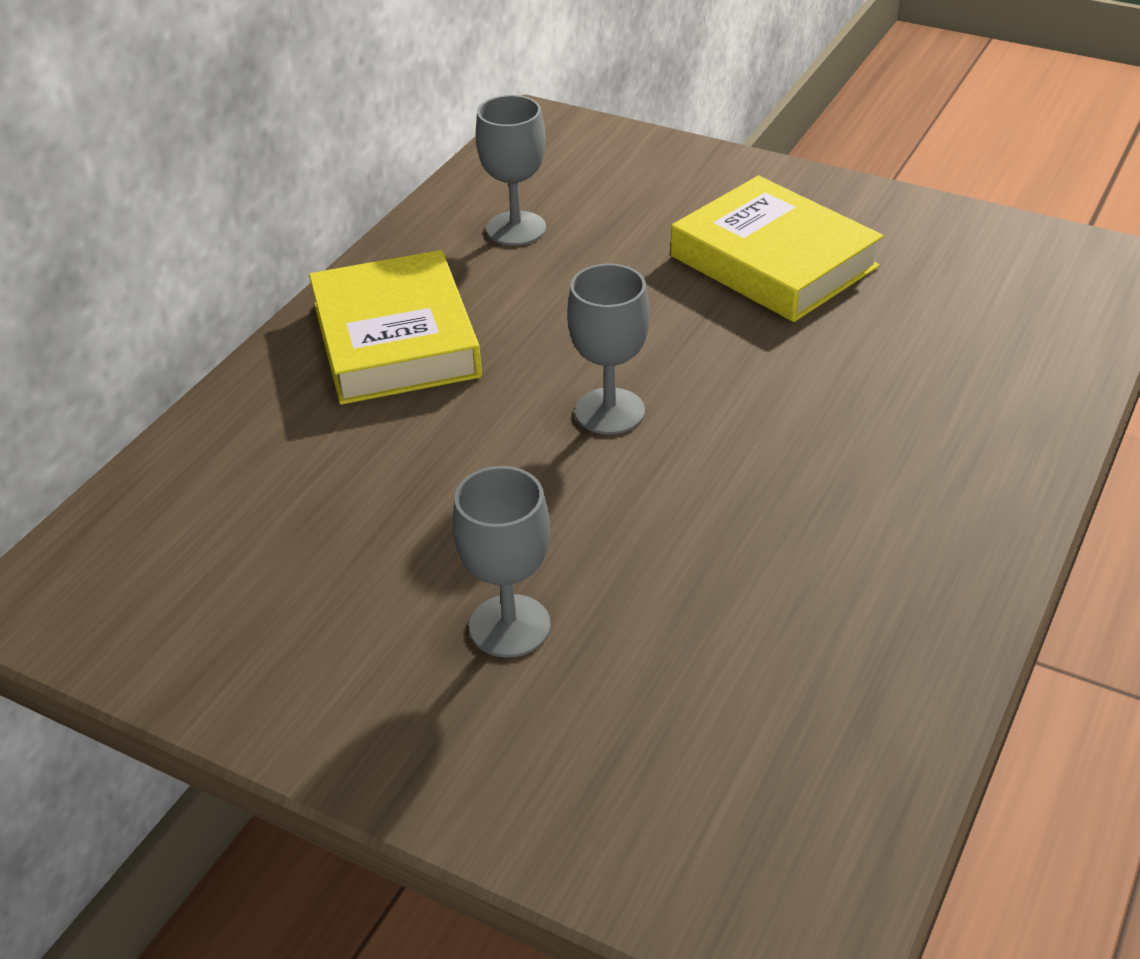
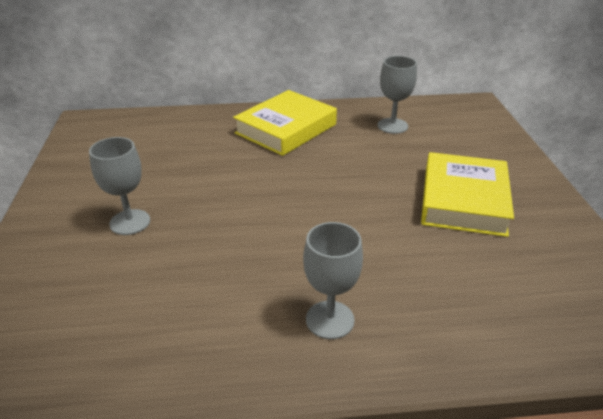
camera: 55 degrees right, 5 degrees down
grey goblet [567,263,650,435] -> grey goblet moved to [303,222,363,339]

